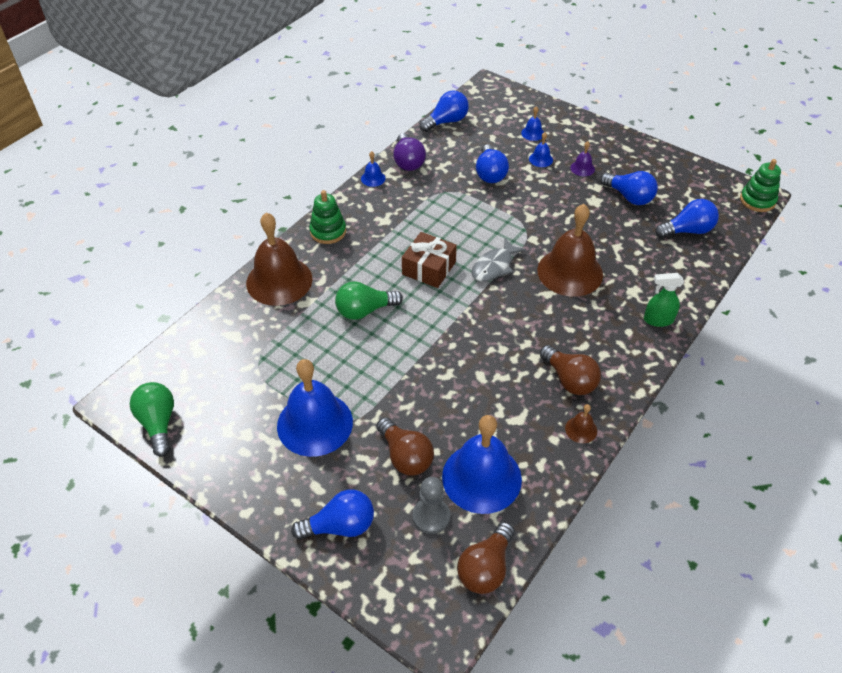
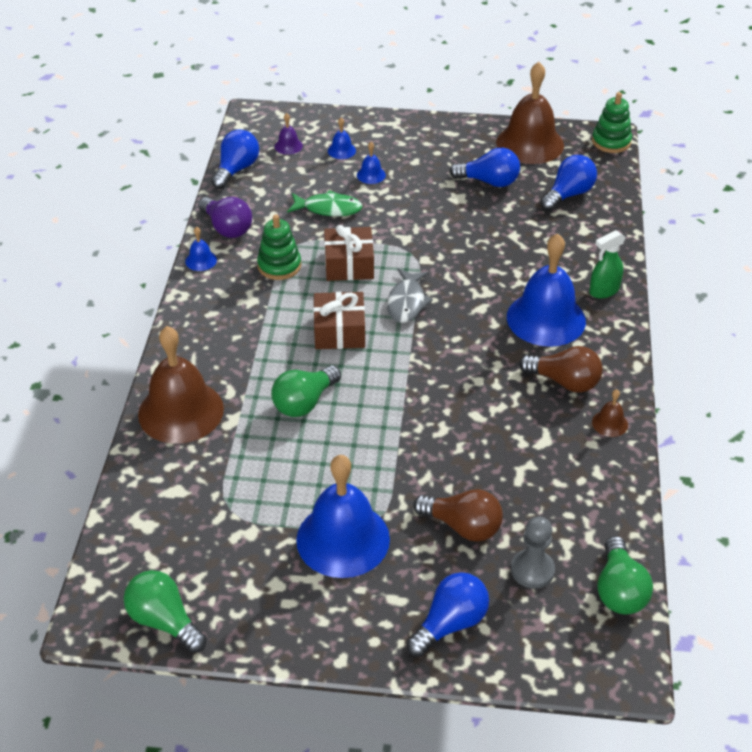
camera: 30 degrees left, 5 degrees down
green stacking toy [309,190,346,244] -> green stacking toy moved to [257,214,301,280]
blue bell [442,415,522,514] -> blue bell moved to [507,233,586,347]
brown light bulb [457,522,515,594] -> green light bulb [597,536,653,615]
blue light bulb [476,144,509,183] -> green fish [287,190,362,216]
brown bell [537,204,603,297] -> brown bell moved to [496,62,564,164]
purple bell [570,141,595,176] -> purple bell moved to [275,113,303,155]
none -> brown gift [324,225,374,281]

